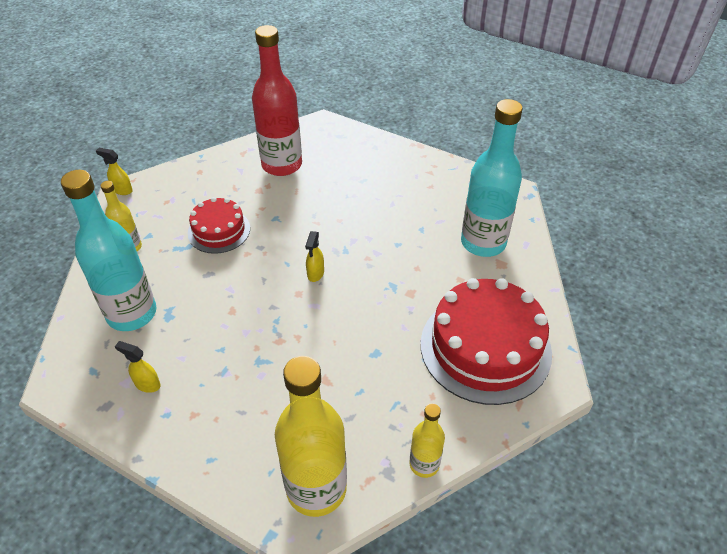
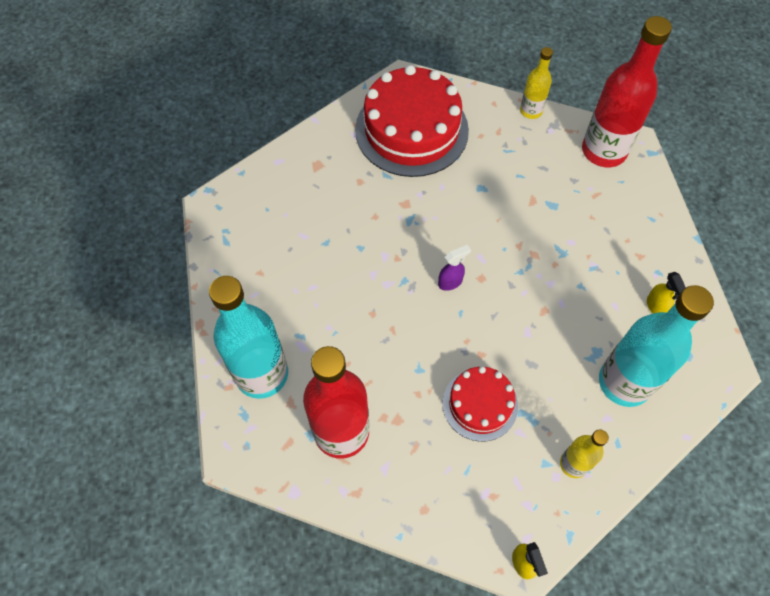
camera: 130 degrees left, 15 degrees up
yellow bottle [275,356,347,517] -> red bottle [582,16,672,167]
yellow spray bottle [305,231,324,282] -> purple spray bottle [438,245,471,291]
turquoise bottle [461,99,522,257] -> turquoise bottle moved to [209,276,288,399]

